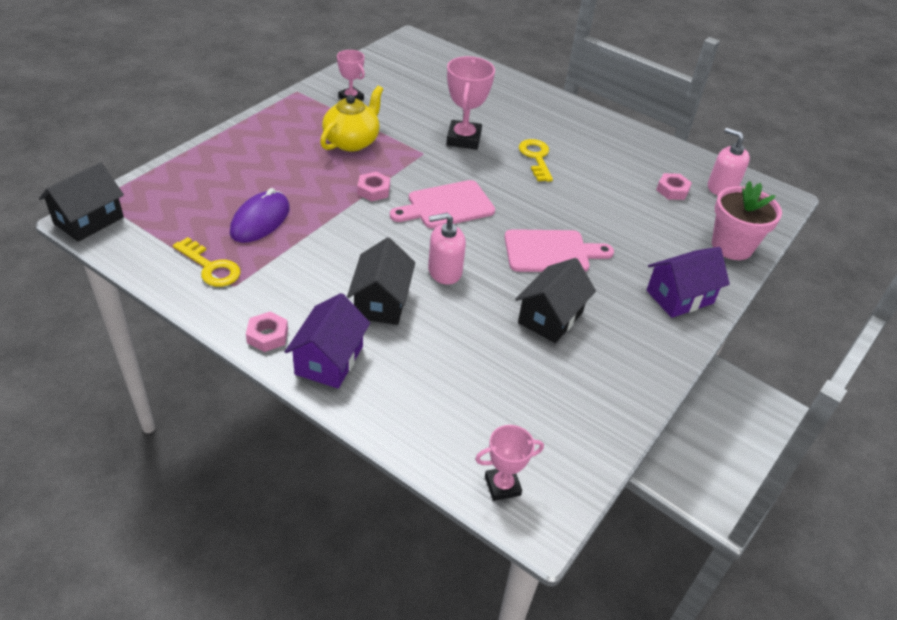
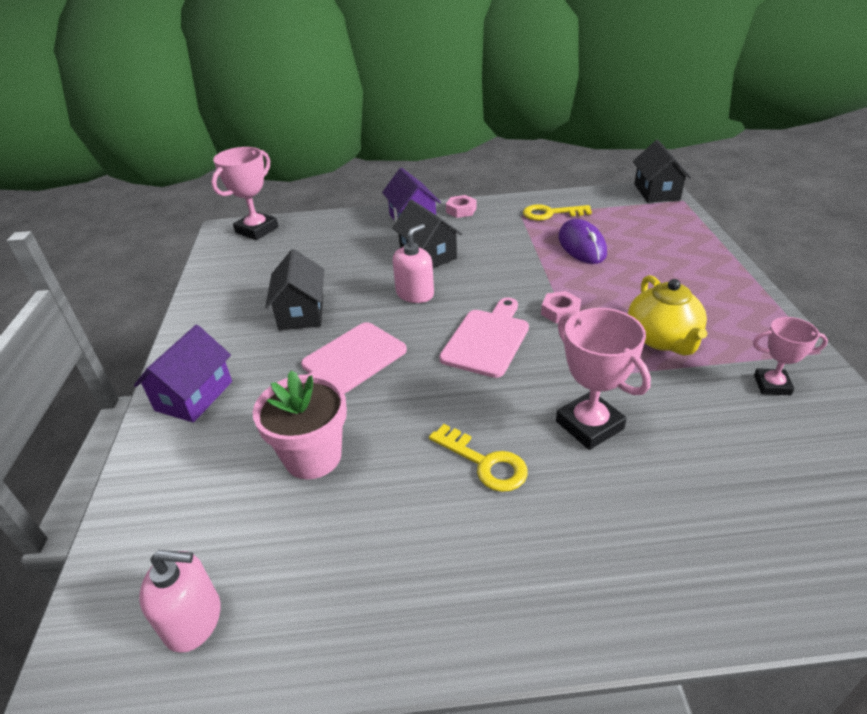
camera: 145 degrees right, 5 degrees down
pink trophy [475,425,544,501] -> pink trophy [211,147,278,240], size x1.63
pink nut [656,173,692,200] -> none
pink flower pot [712,181,782,260] -> pink flower pot moved to [253,370,347,479]

